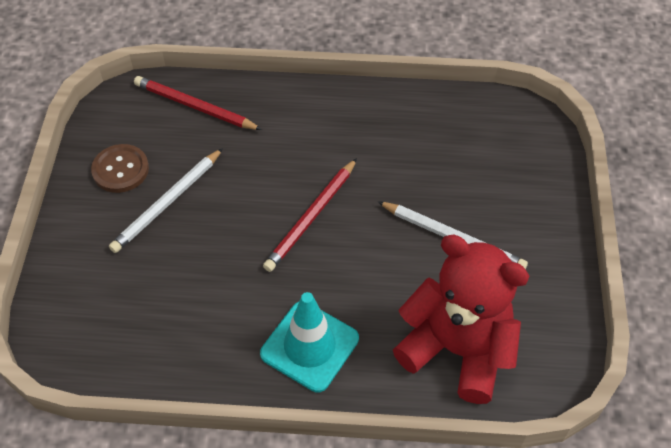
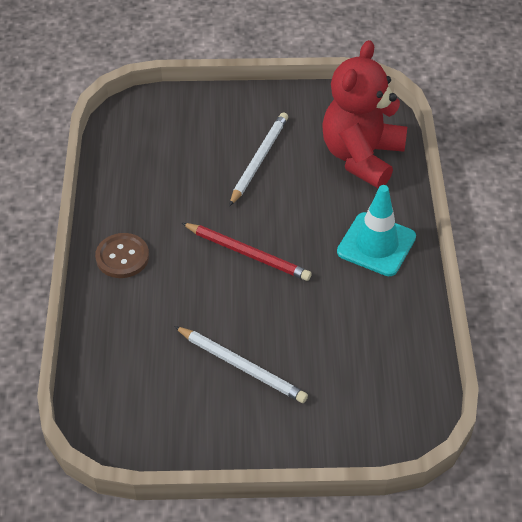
camera: 95 degrees left, 5 degrees down
brown button [91,144,149,193] -> brown button moved to [95,233,149,278]
red pencil [134,76,262,130] -> none

